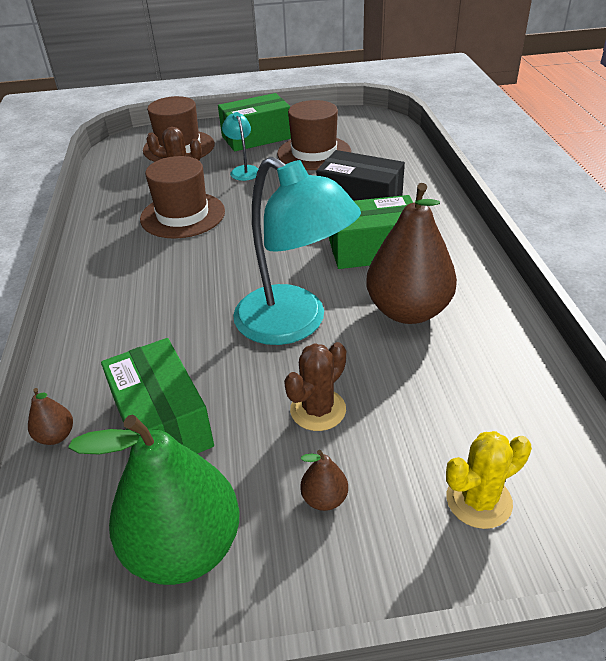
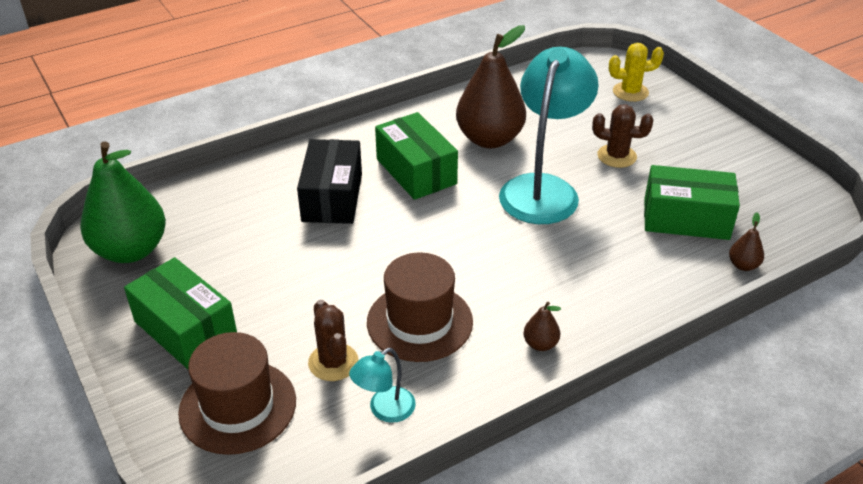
camera: 115 degrees left, 0 degrees up
green pear [68,415,239,585] -> green pear moved to [80,141,166,263]
green box [101,338,214,454] -> green box turned 60 degrees clockwise [644,165,740,240]
turquoise lamp [222,112,259,181] -> turquoise lamp moved to [349,348,416,423]
brown hat [277,100,351,170] -> none
brown pear [300,450,348,511] -> brown pear moved to [523,302,561,351]
yellow cactus [446,431,532,529] -> yellow cactus turned 45 degrees counterclockwise [609,43,664,102]

